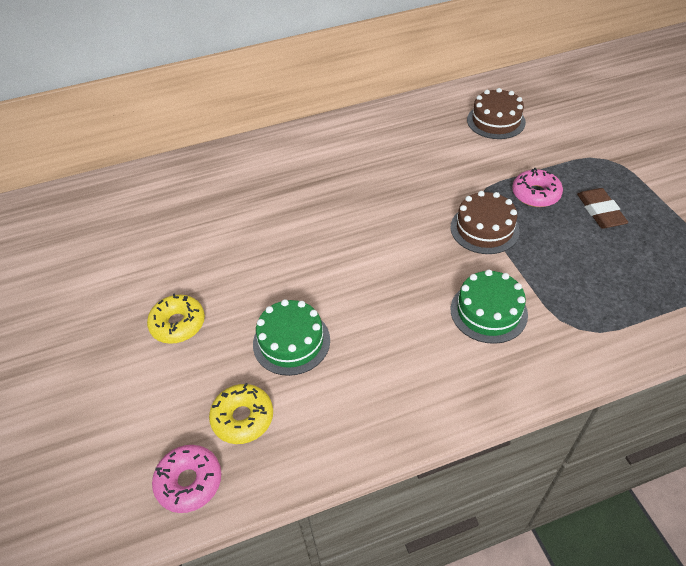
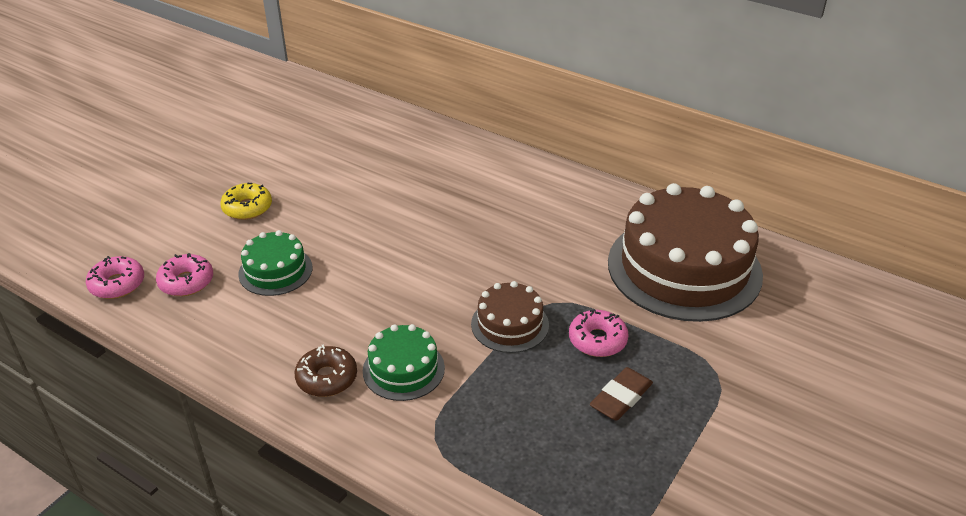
camera: 50 degrees right, 10 degrees down
yellow donut [209,383,273,444] -> pink donut [156,253,213,296]
brown cake [467,88,526,139] -> brown cake [608,183,763,322], size x2.10
none -> brown donut [294,344,357,397]

